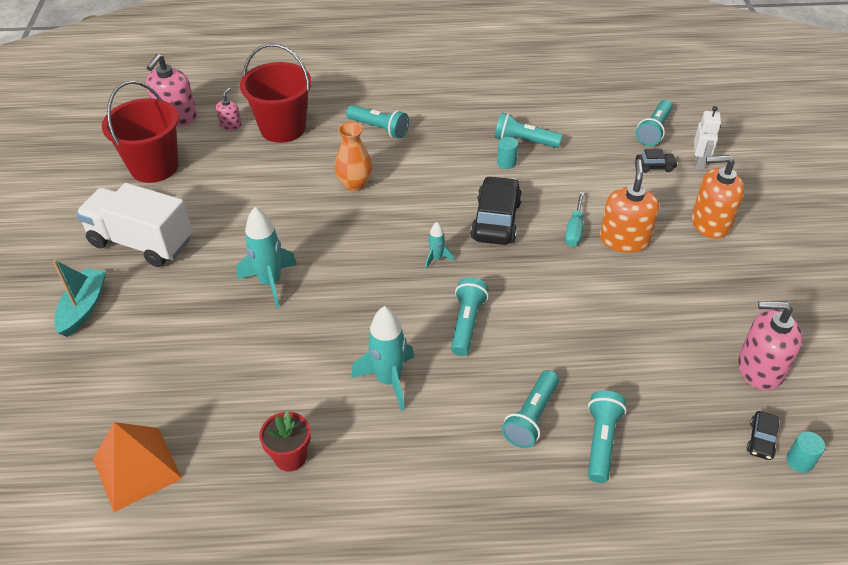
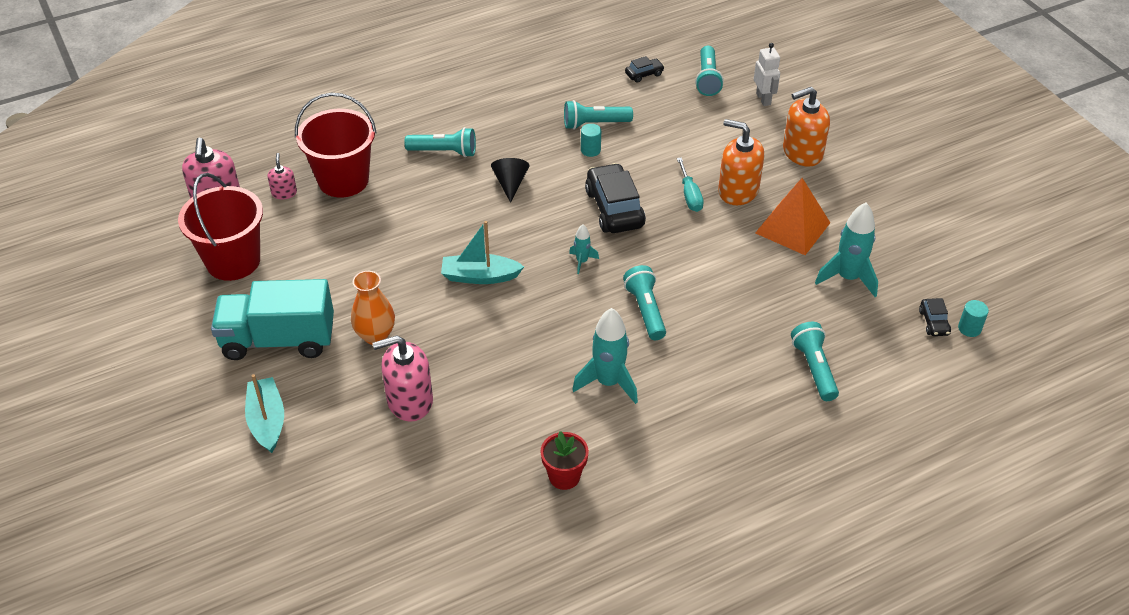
camera: 25 degrees left, 0 degrees up
white truck [76,183,192,267] -> turquoise truck [211,279,334,360]
orange pyramid [93,422,182,512] -> orange pyramid moved to [755,178,830,255]
turquoise rocket [237,207,297,308] -> turquoise rocket moved to [815,203,878,297]
orange vase [335,122,373,192] -> orange vase moved to [351,271,395,345]
turquoise flashlight [502,370,559,448] -> none
orange soap dispenser [600,159,659,253] -> orange soap dispenser turned 45 degrees counterclockwise [718,119,764,205]
black car [636,149,678,173] -> black car moved to [625,56,665,83]
pink soap dispenser [738,301,802,390] -> pink soap dispenser moved to [372,335,433,422]
none -> turquoise boat [441,221,524,284]
none -> black cone [491,158,529,203]

